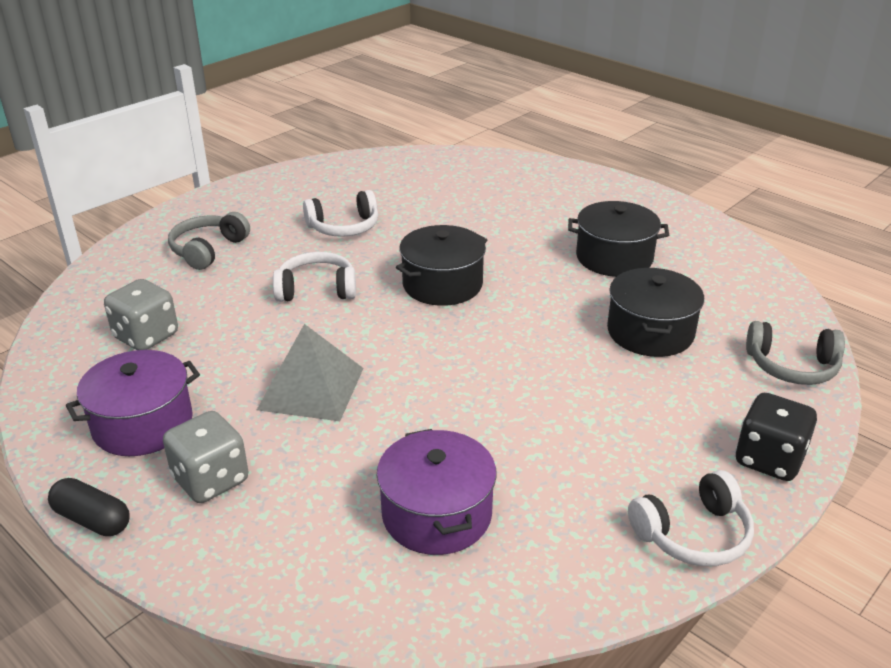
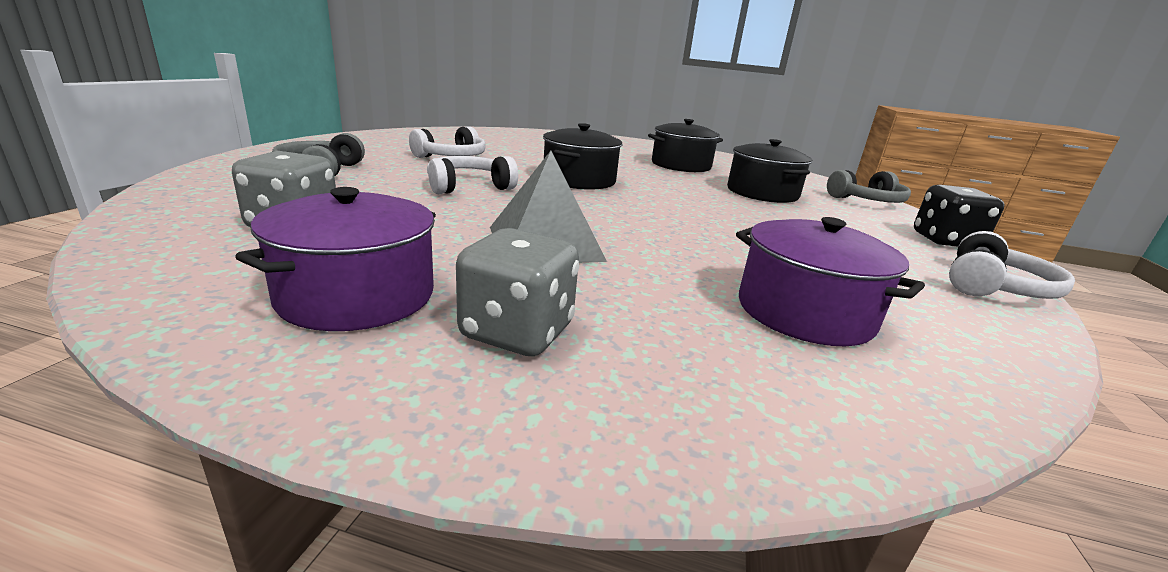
camera: 30 degrees left, 10 degrees down
black capsule [48,478,130,536] -> none

